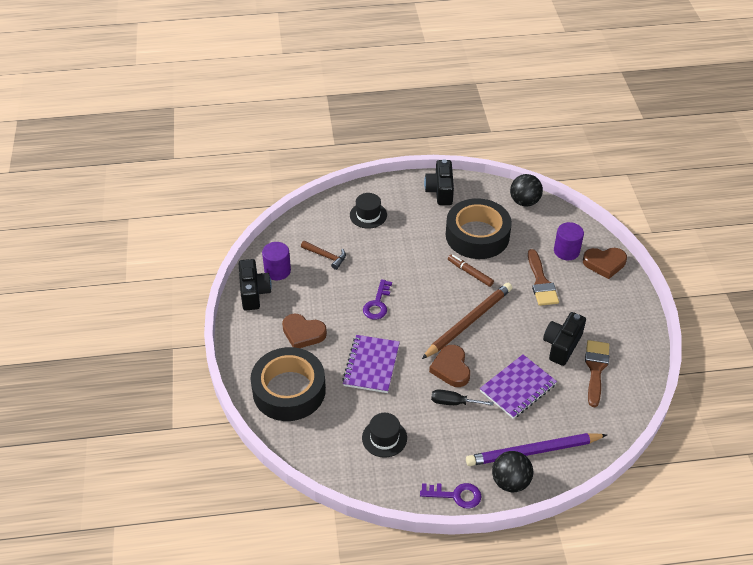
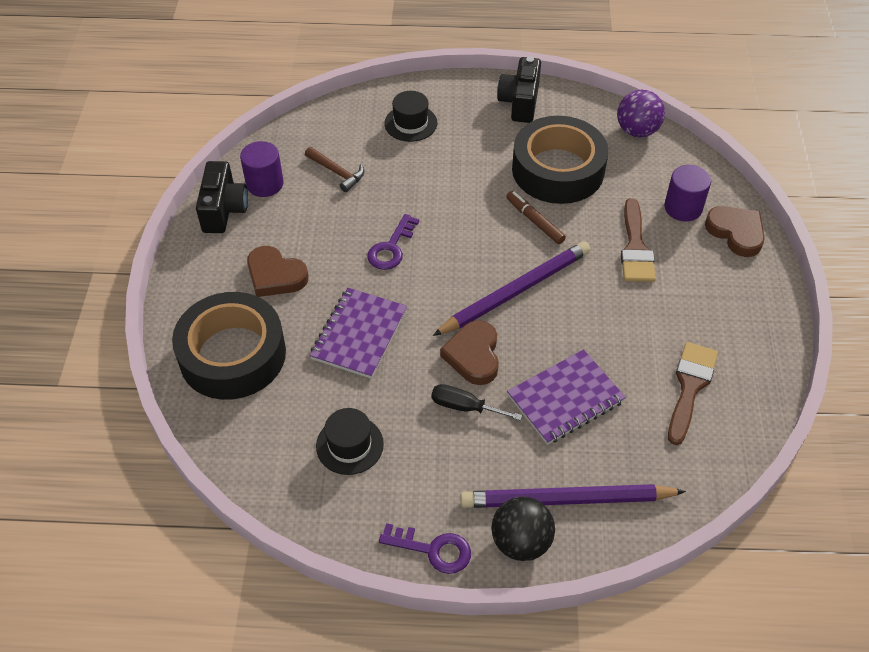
camera: 10 degrees right, 5 degrees up
brown pencil [422,283,512,359] -> purple pencil [433,241,591,336]
black ball [510,174,543,206] -> purple ball [617,90,665,137]
black camera [543,312,586,366] -> none
brown heart [583,248,627,279] -> brown heart turned 135 degrees counterclockwise [705,206,765,257]

